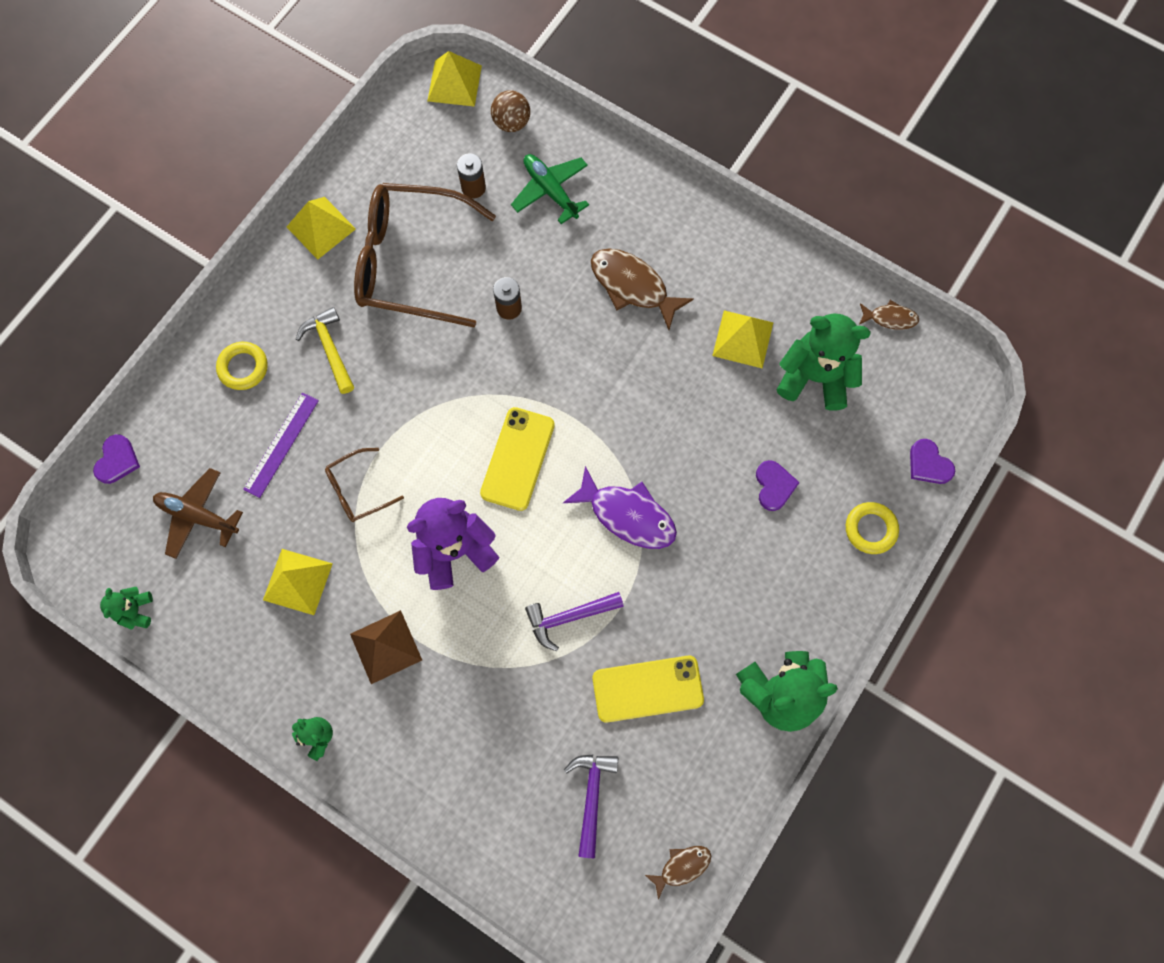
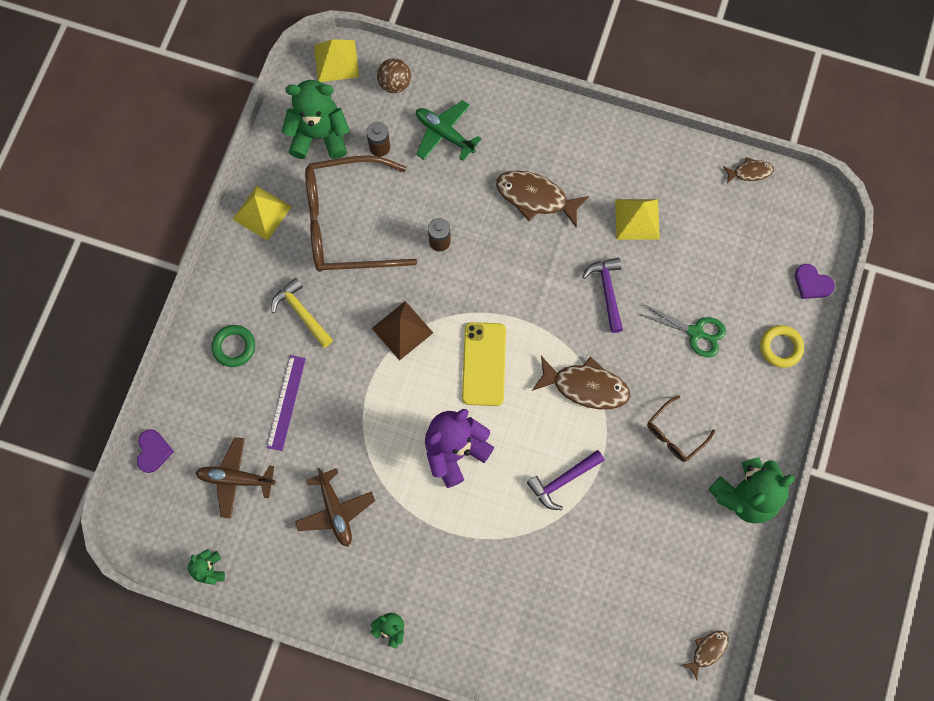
camera: 15 degrees left, 0 degrees up
yellow ring [216,342,268,390] -> green ring [212,325,255,367]
yellow pyramid [263,549,333,615] -> brown plane [295,468,375,547]
brown glasses [325,448,404,522] -> brown glasses moved to [647,395,715,462]
brown pyramid [350,610,422,684] -> brown pyramid moved to [372,301,433,360]
purple fish [563,466,677,549] -> brown fish [532,356,630,409]
purple hammer [564,755,618,858] -> purple hammer moved to [582,258,623,333]
yellow phone [593,656,704,723] -> none
purple heart [756,460,800,511] -> green scissors [639,304,726,357]
green teddy bear [777,313,871,411] -> green teddy bear moved to [282,80,350,159]

